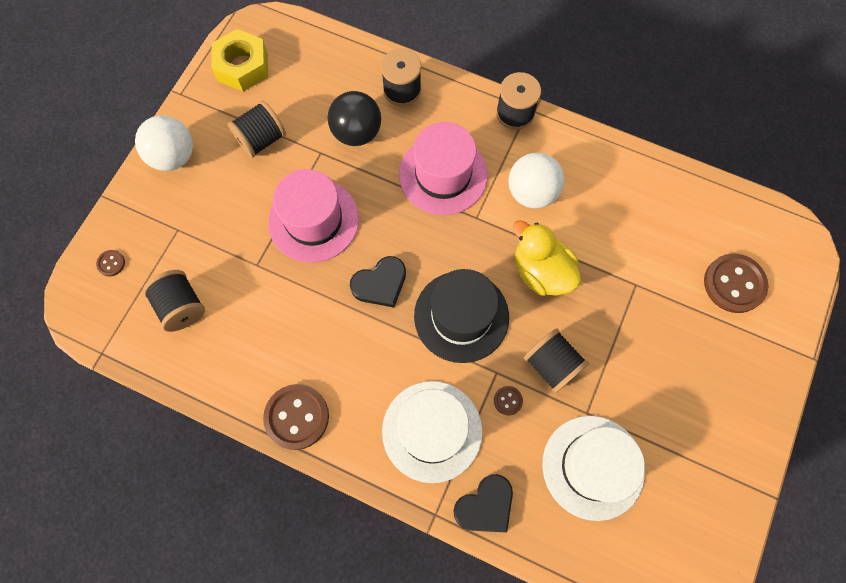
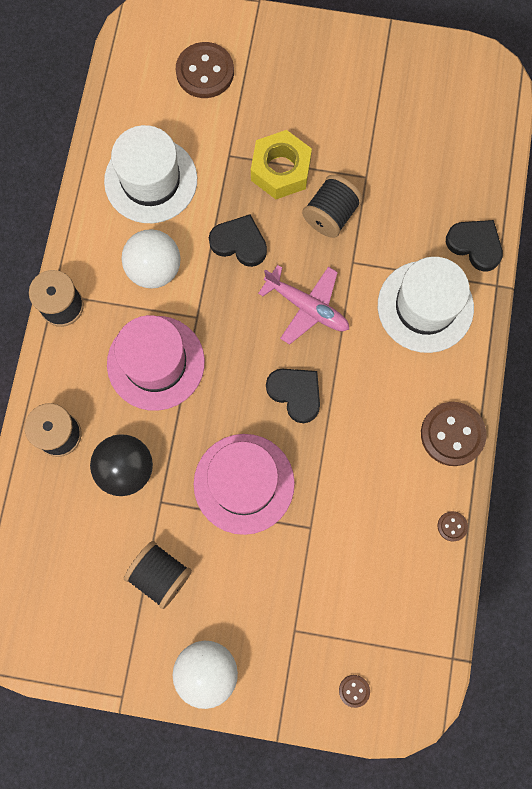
camera: 105 degrees left, 5 degrees up
black spool [143,270,205,332] -> none
yellow nut [211,29,268,92] -> yellow nut moved to [251,130,312,199]
black hat [414,269,509,363] -> pink plane [258,265,349,345]
brown button [494,386,523,415] -> brown button moved to [438,511,468,541]
yellow duck [513,220,581,296] -> black heart [209,214,267,267]
white hat [542,416,645,521] -> white hat moved to [104,125,197,223]

